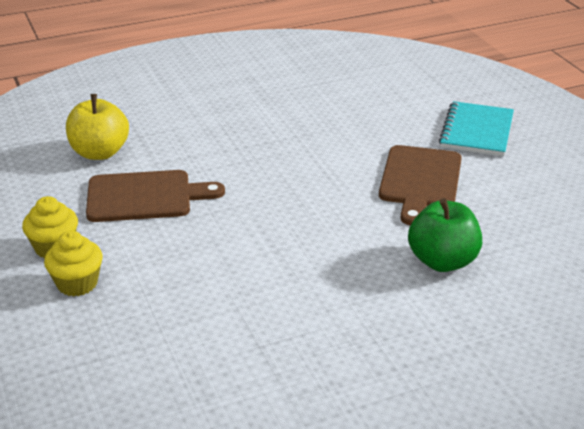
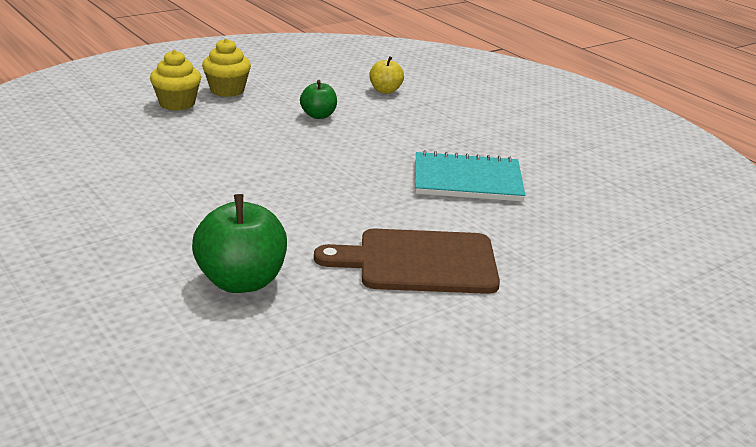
camera: 75 degrees right, 5 degrees down
yellow apple [66,94,129,160] -> yellow apple [369,56,404,94], size x0.57
brown cutting board [86,170,225,222] -> green apple [300,80,337,119]
turquoise notebook [439,101,514,156] -> turquoise notebook moved to [415,150,525,202]

